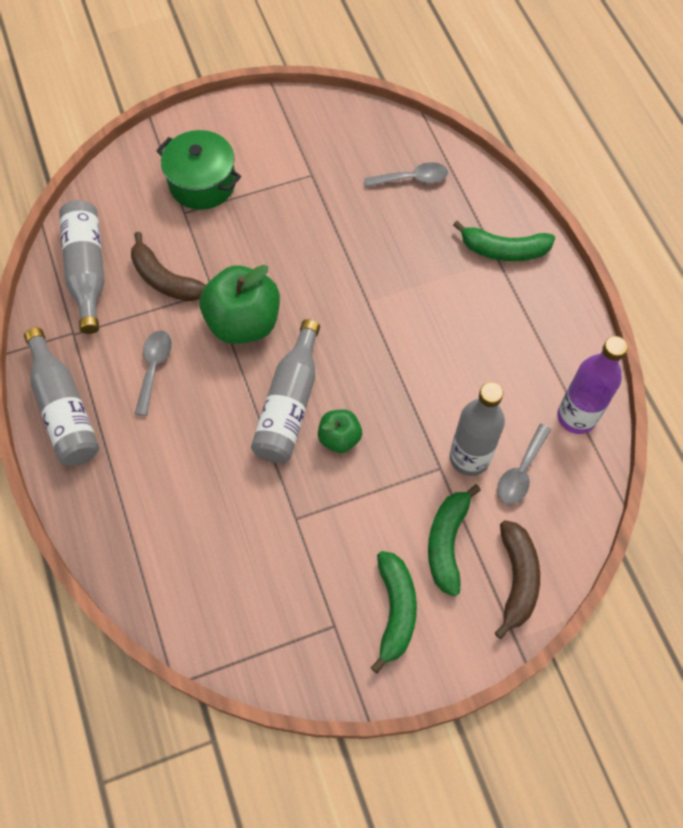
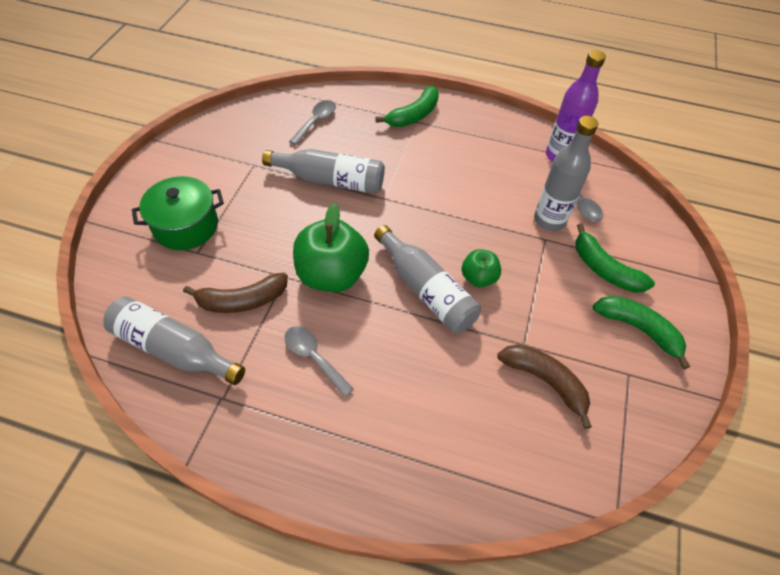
camera: 55 degrees left, 10 degrees down
grey bottle [24,328,99,466] -> grey bottle moved to [262,149,385,194]
brown banana [495,520,540,639] -> brown banana moved to [497,344,592,429]

